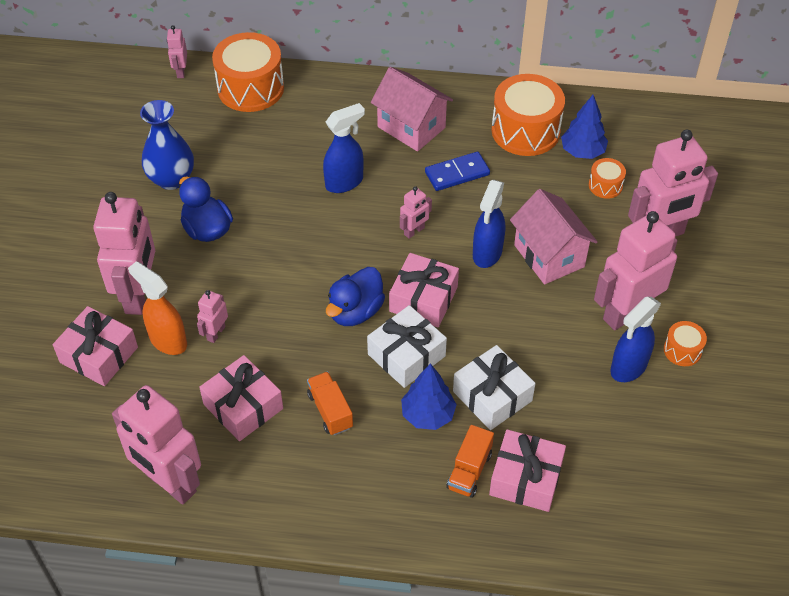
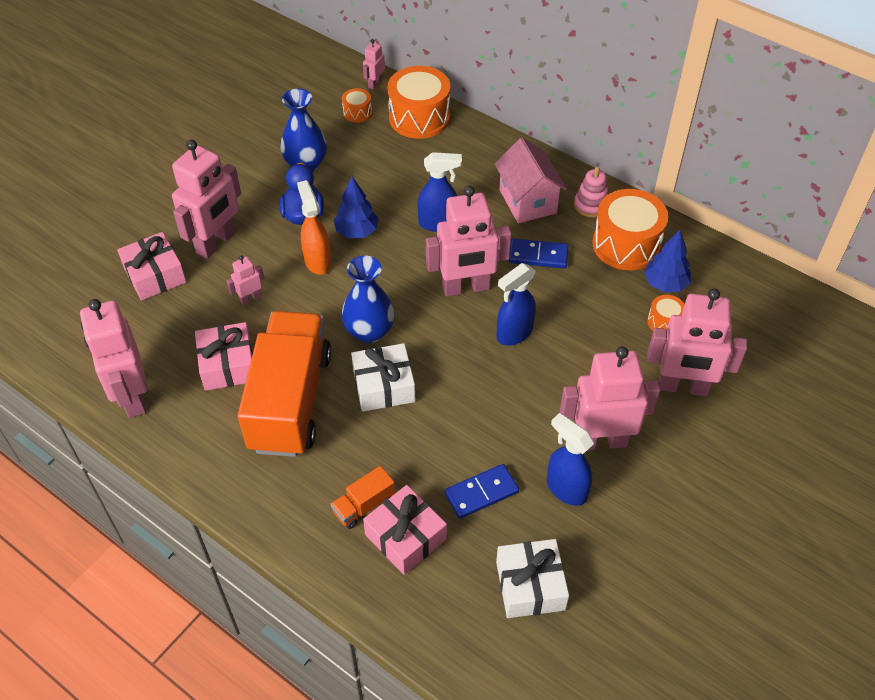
camera: 30 degrees right, 0 degrees up
orange spray bottle [128,261,187,355] -> orange spray bottle moved to [297,180,331,275]
orange truck [307,372,353,435] -> orange truck [238,311,331,457], size x2.49
blue duck [326,267,385,326] -> blue vase [341,256,395,343]
pink gift [389,253,459,327] -> none
pink robot [400,186,432,239] -> pink robot [426,186,511,297], size x2.21
blue tree [401,363,457,430] -> blue tree moved to [333,177,379,238]
white gift [453,345,536,430] -> white gift moved to [496,539,569,618]
pink house [510,189,598,285] -> none
blue spray bottle [610,297,661,382] -> blue spray bottle turned 60 degrees clockwise [547,413,594,506]
orange drum [664,321,707,366] -> orange drum moved to [342,88,372,123]
none -> blue domino [444,464,519,519]
none -> pink stacking toy [574,167,609,218]

